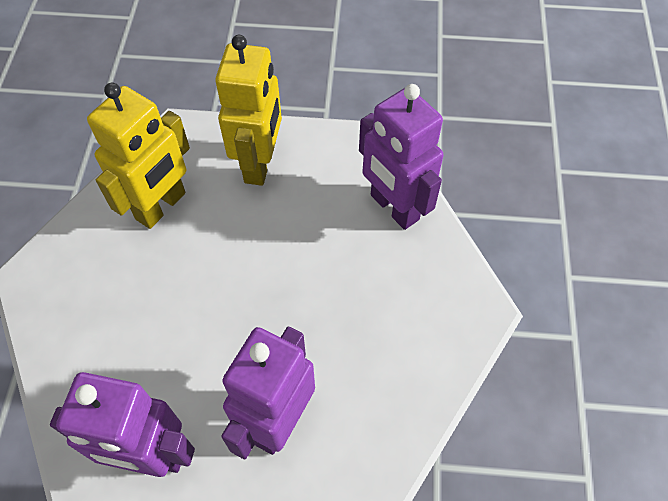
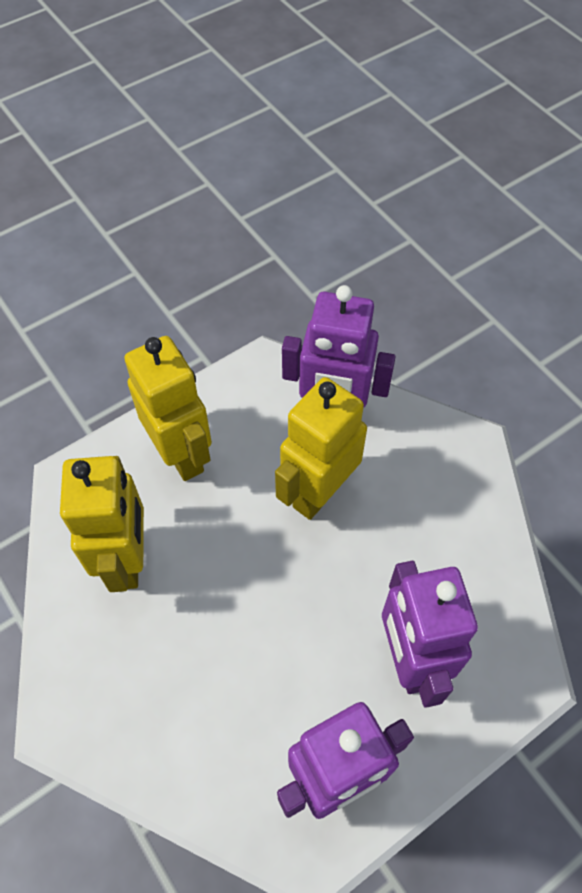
camera: 40 degrees left, 0 degrees up
none -> yellow robot [275,377,367,520]

